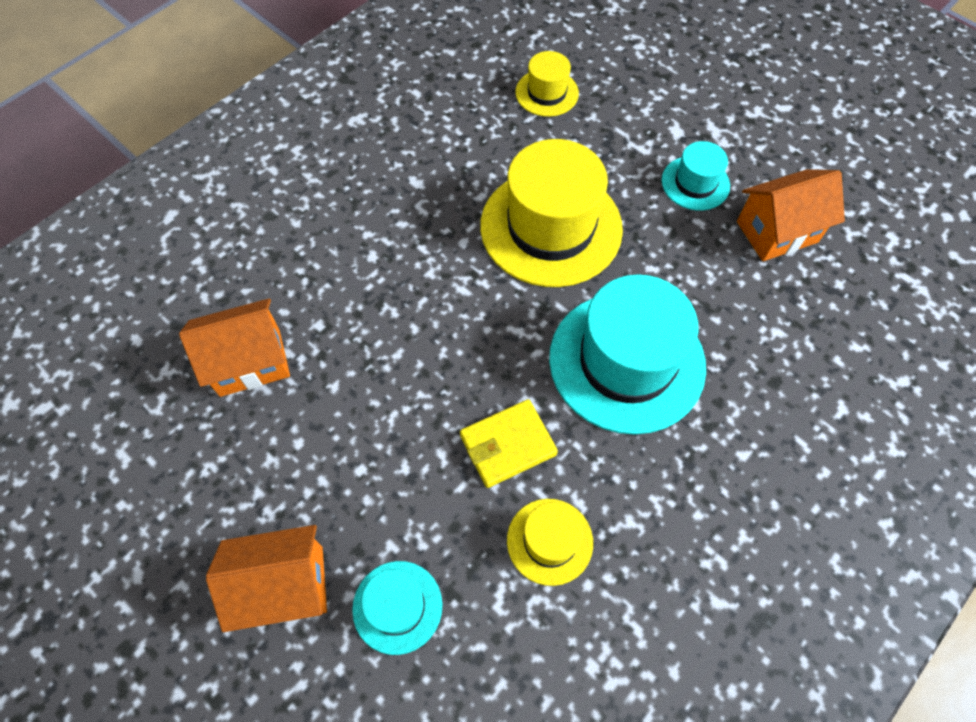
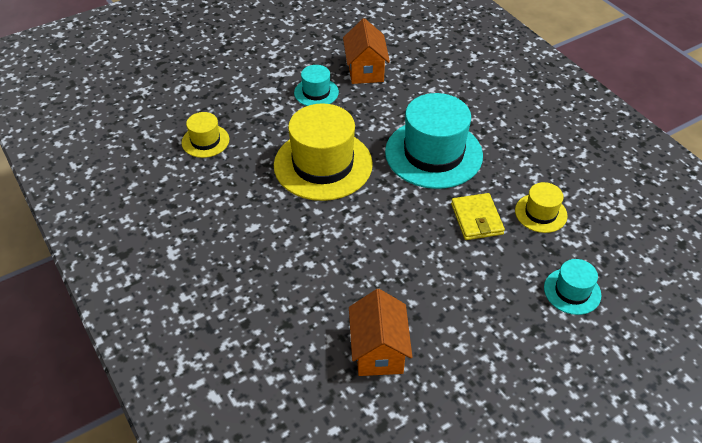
camera: 75 degrees left, 15 degrees down
orange house [206,525,327,632] -> none

